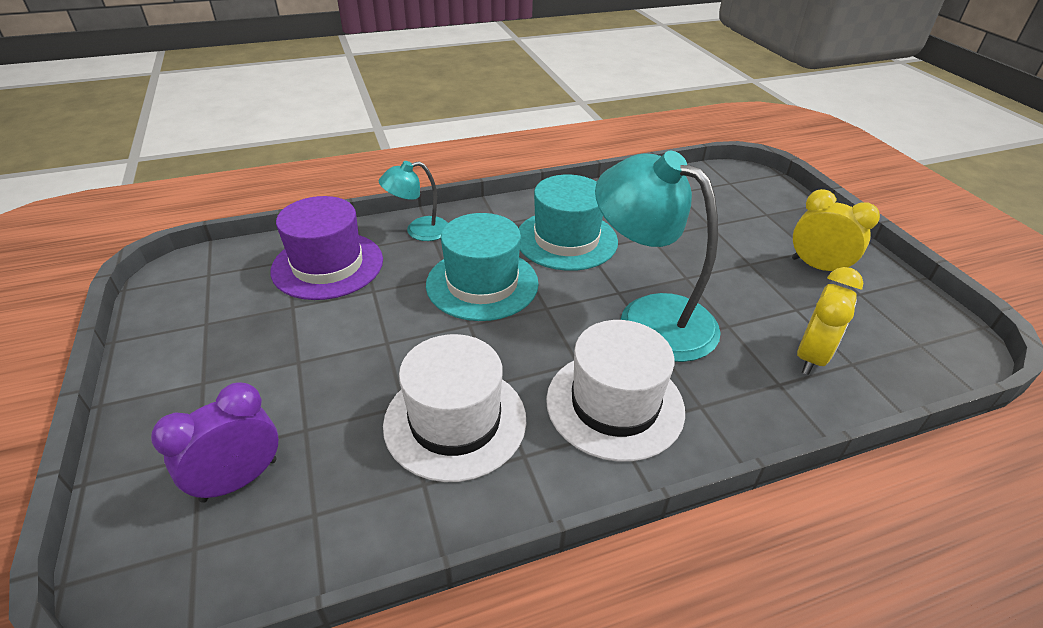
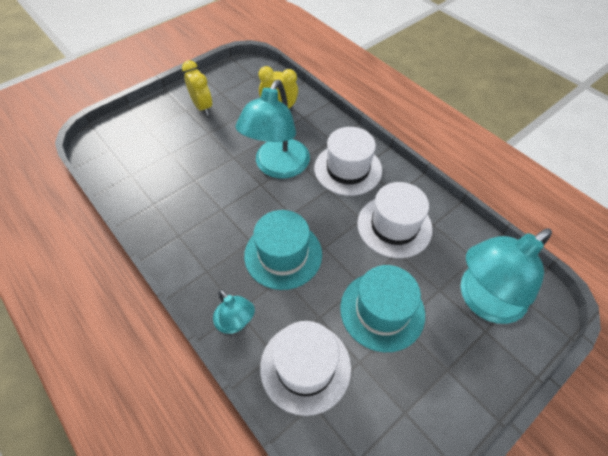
camera: 110 degrees left, 15 degrees up
purple clock [151,382,278,503] -> turquoise lamp [461,228,552,324]
purple hat [271,196,383,300] -> white hat [260,321,351,416]
turquoise hat [519,175,618,271] -> turquoise hat moved to [340,265,425,352]
yellow clock [792,189,880,271] -> yellow clock turned 135 degrees clockwise [182,60,212,115]

